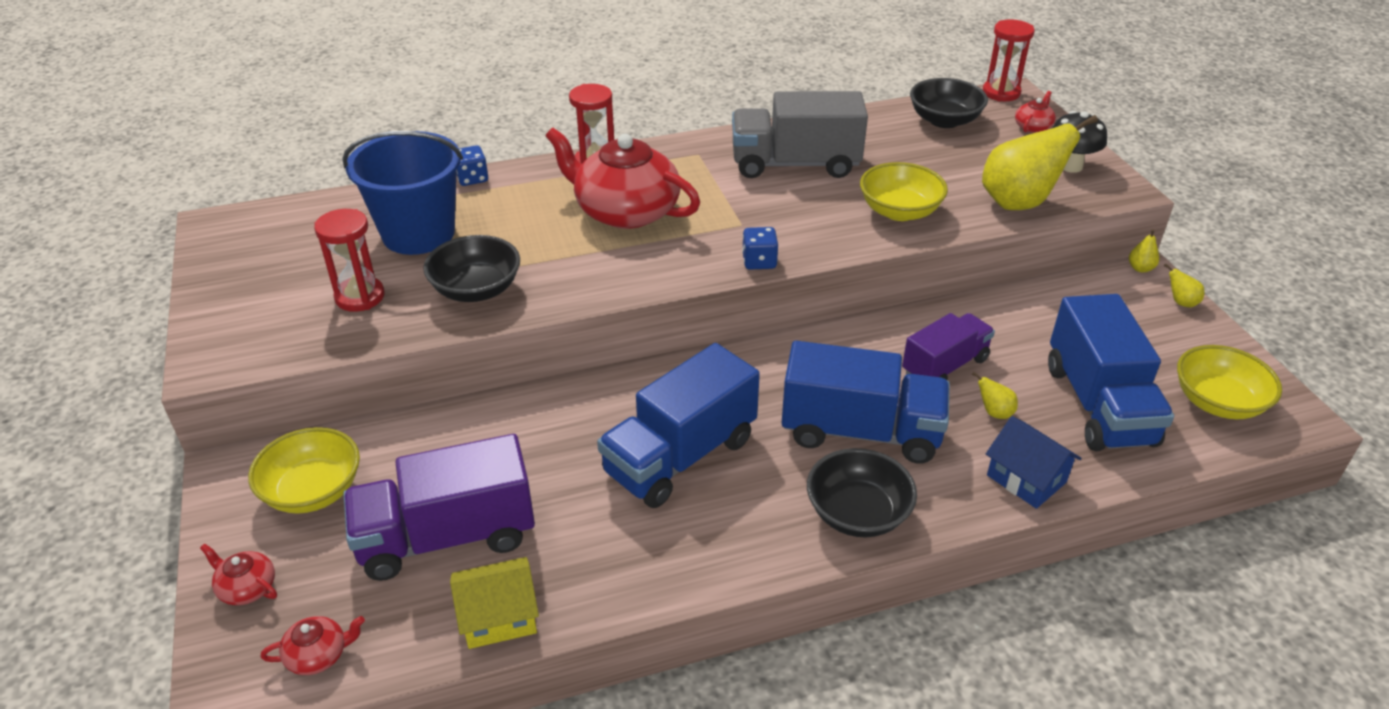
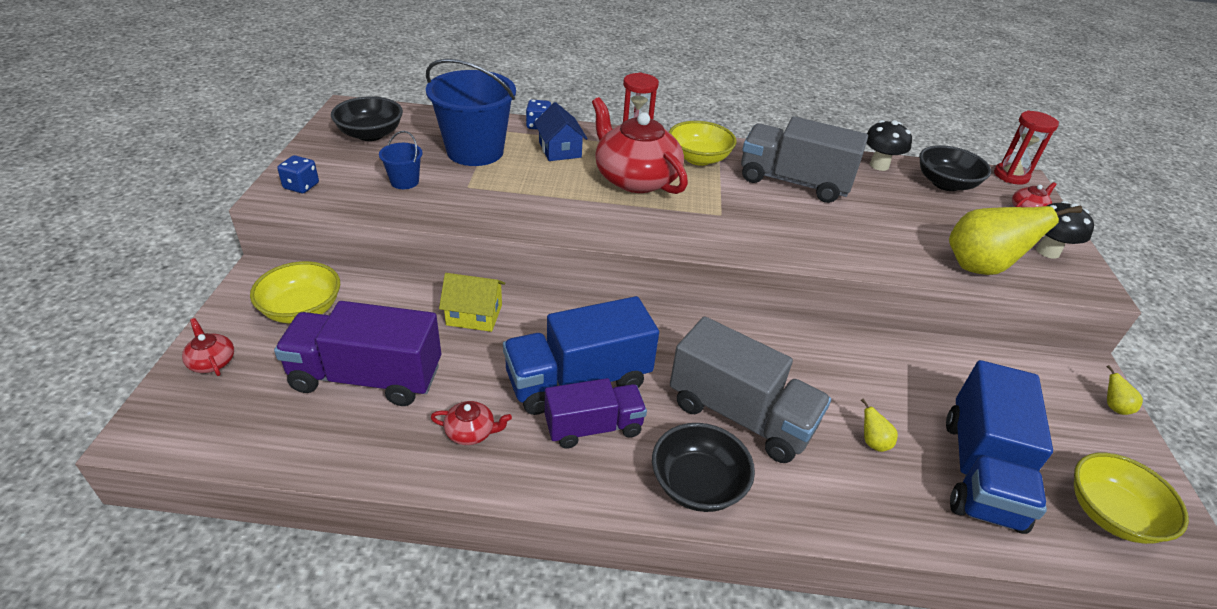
camera: 20 degrees right, 0 degrees up
red teapot [261,616,365,675] -> red teapot moved to [430,401,512,445]
red hourglass [314,209,384,312] -> blue bucket [379,131,423,189]
black bowl [423,235,520,302] -> black bowl moved to [331,96,403,141]
yellow house [450,557,539,649] -> yellow house moved to [439,273,505,332]
blue dice [742,227,778,270] -> blue dice moved to [277,155,319,193]
blue truck [782,341,950,464] -> grey truck [670,316,831,463]
yellow bowl [860,162,948,221] -> yellow bowl moved to [669,121,736,166]
purple truck [902,313,995,380] -> purple truck moved to [545,378,647,449]
blue house [986,416,1082,509] -> blue house moved to [534,102,588,161]
yellow pear [1129,229,1159,273] -> none
none -> black mushroom [867,120,912,171]

